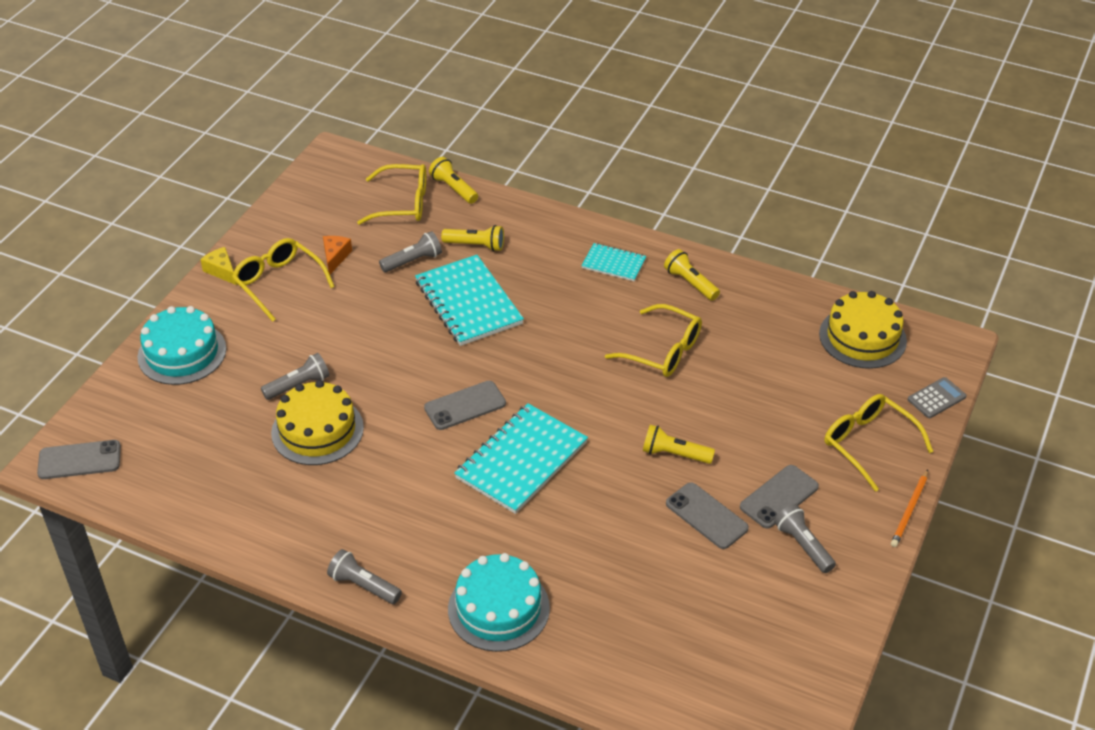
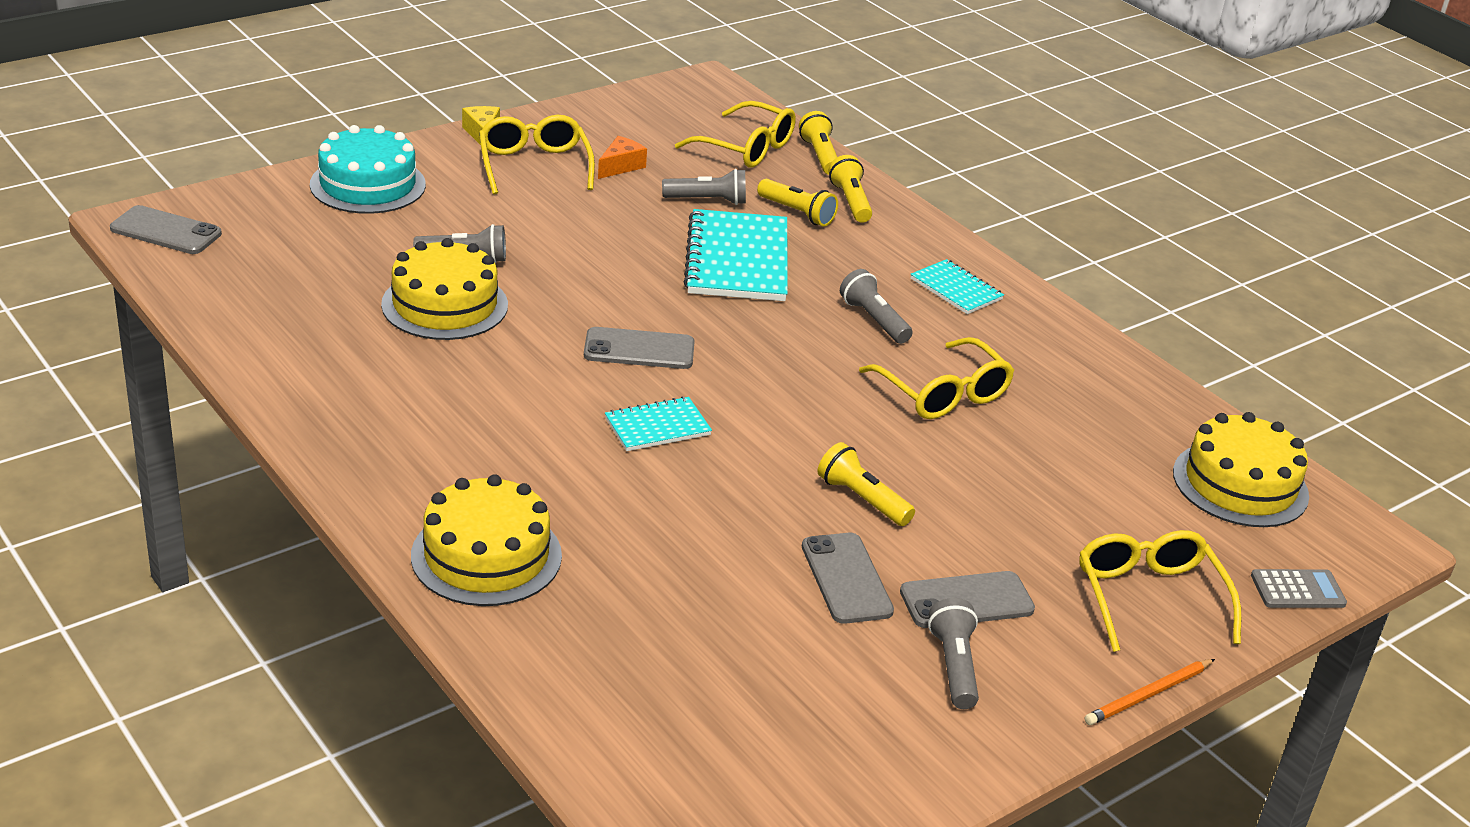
camera: 25 degrees right, 10 degrees down
grey flashlight [327,549,402,604] -> grey flashlight moved to [840,269,913,344]
turquoise cake [448,553,550,652] -> yellow cake [411,474,562,606]
turquoise notebook [454,403,588,514] -> turquoise notebook [605,396,712,451], size x0.54
yellow flashlight [664,249,720,301] -> yellow flashlight moved to [829,155,872,223]

